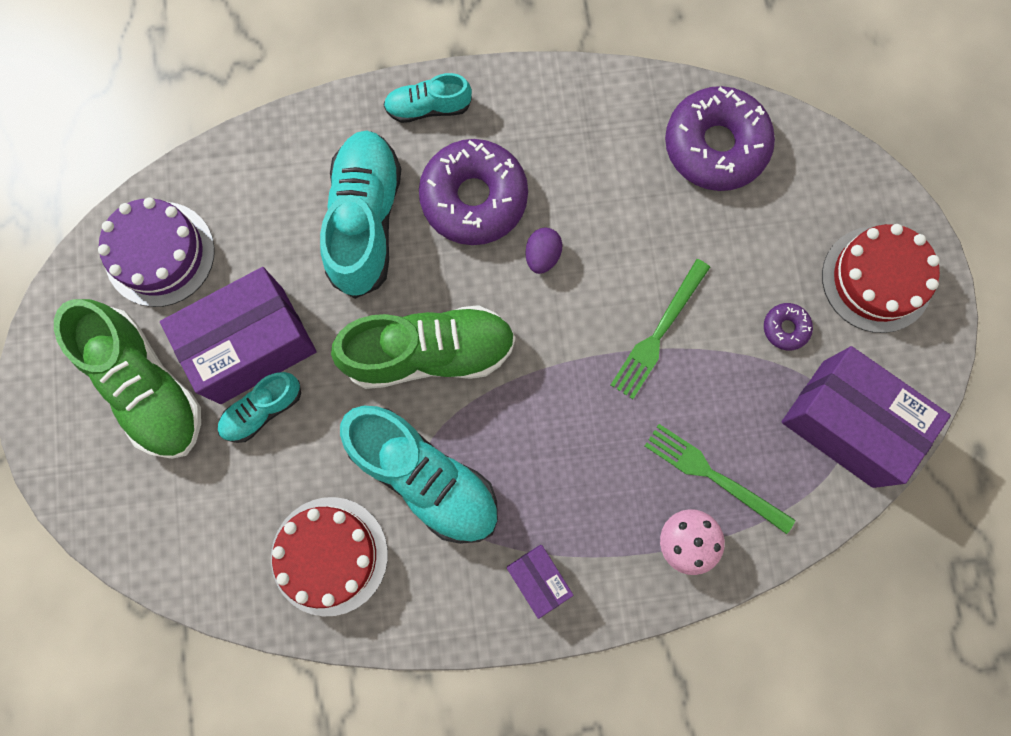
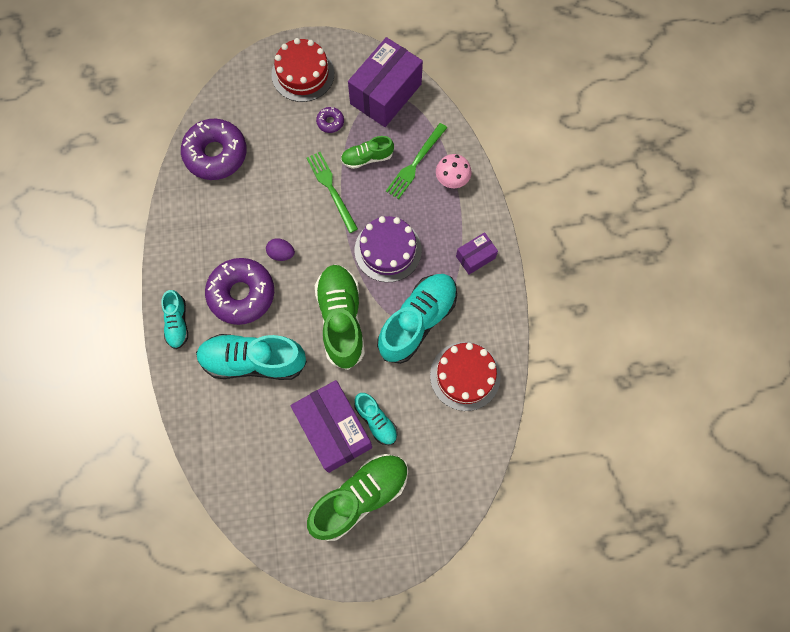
camera: 90 degrees left, 5 degrees down
purple cake [98,197,215,307] -> purple cake moved to [355,216,422,282]
green fork [611,259,710,399] -> green fork turned 150 degrees counterclockwise [306,152,358,233]
none -> green shoe [341,136,394,169]

